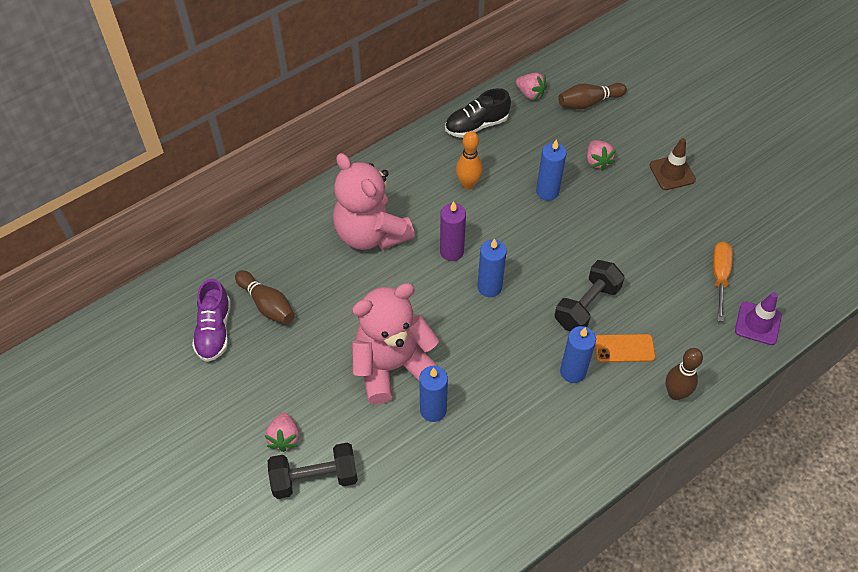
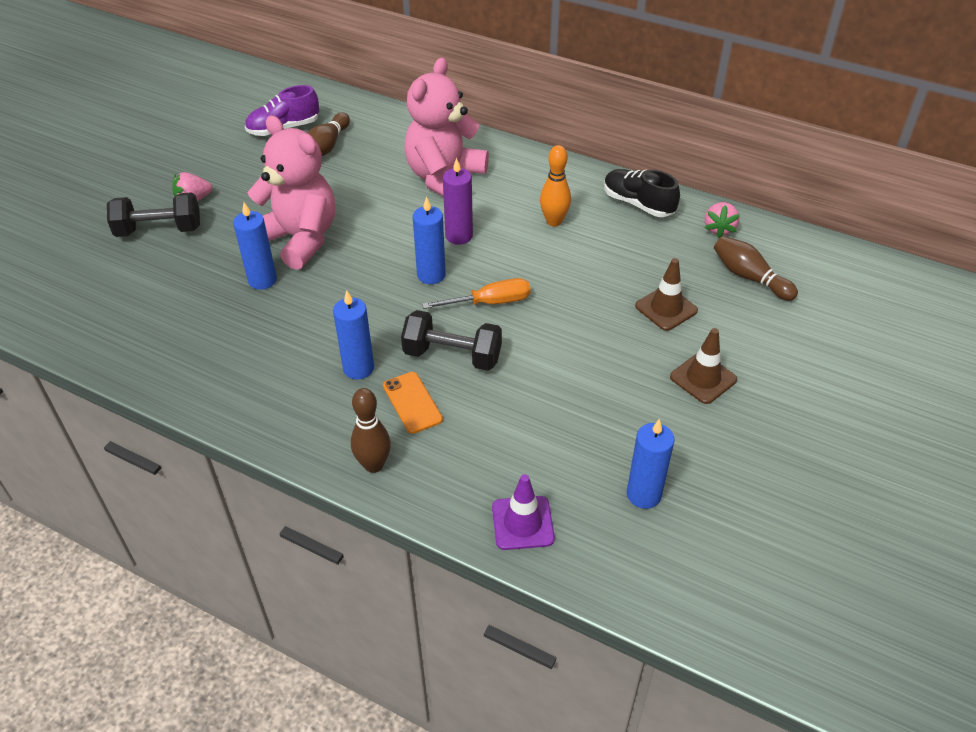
camera: 65 degrees right, 10 degrees down
black dumbbell [268,442,358,499] -> black dumbbell turned 60 degrees counterclockwise [107,192,200,237]
blue candle [536,139,567,201] -> blue candle moved to [627,419,674,509]
pink strawberry [587,140,616,171] -> brown traffic cone [635,258,698,331]
orange screwdriver [713,241,733,321] -> orange screwdriver moved to [422,278,531,309]

